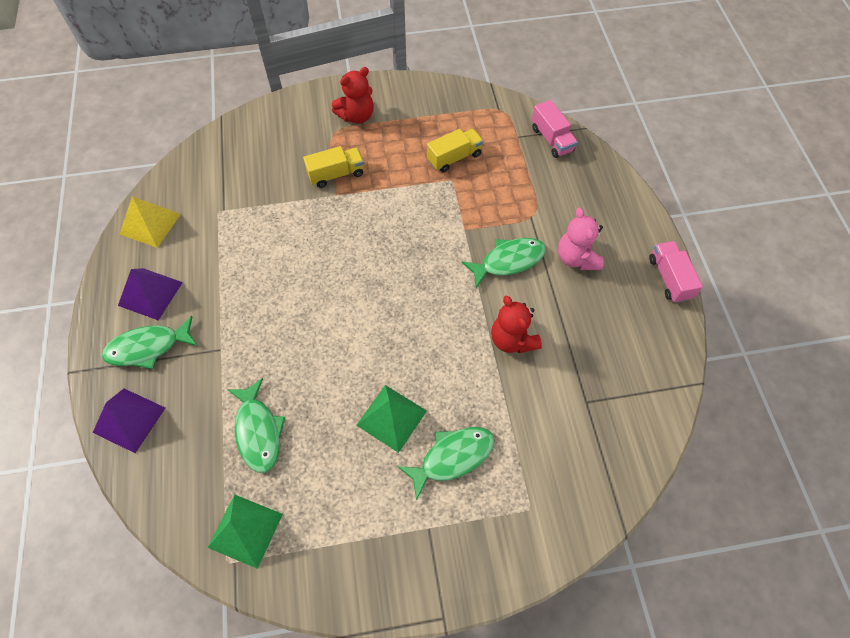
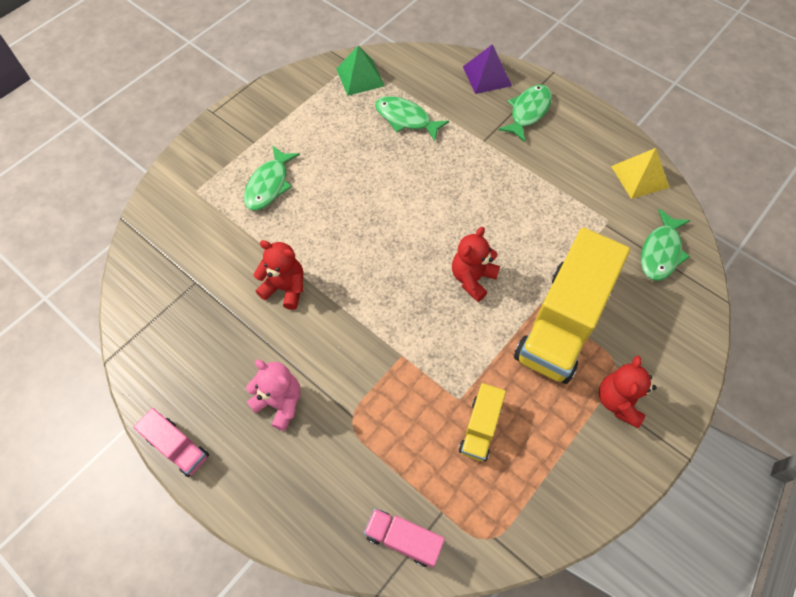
camera: 140 degrees right, 0 degrees up
purple pyramid [118,268,183,320] -> none
yellow truck [303,146,364,188] -> yellow truck [514,227,630,384], size x2.16
green pyramid [356,385,427,453] -> none
green fish [462,238,546,288] -> green fish moved to [641,209,690,281]
none -> red teddy bear [452,227,500,302]

